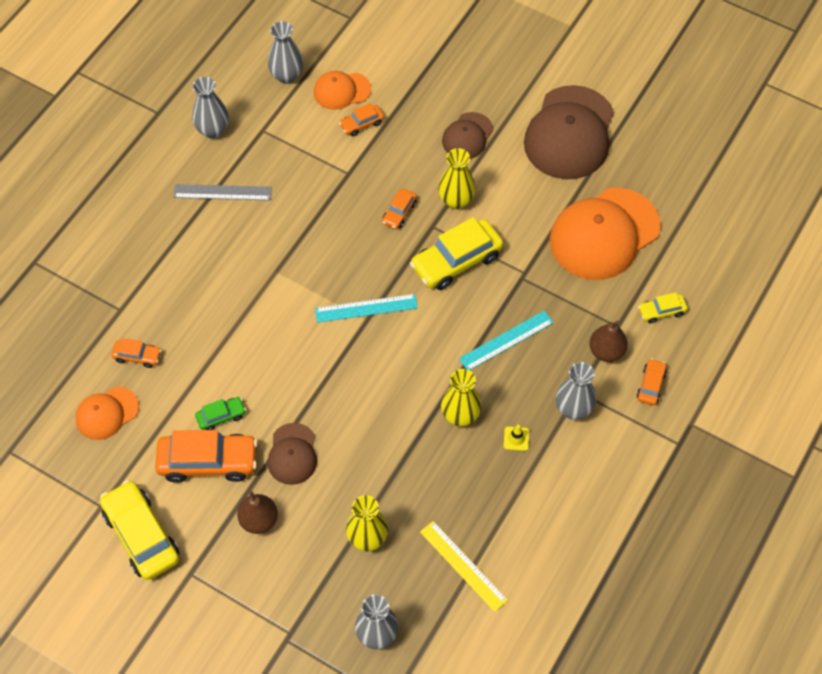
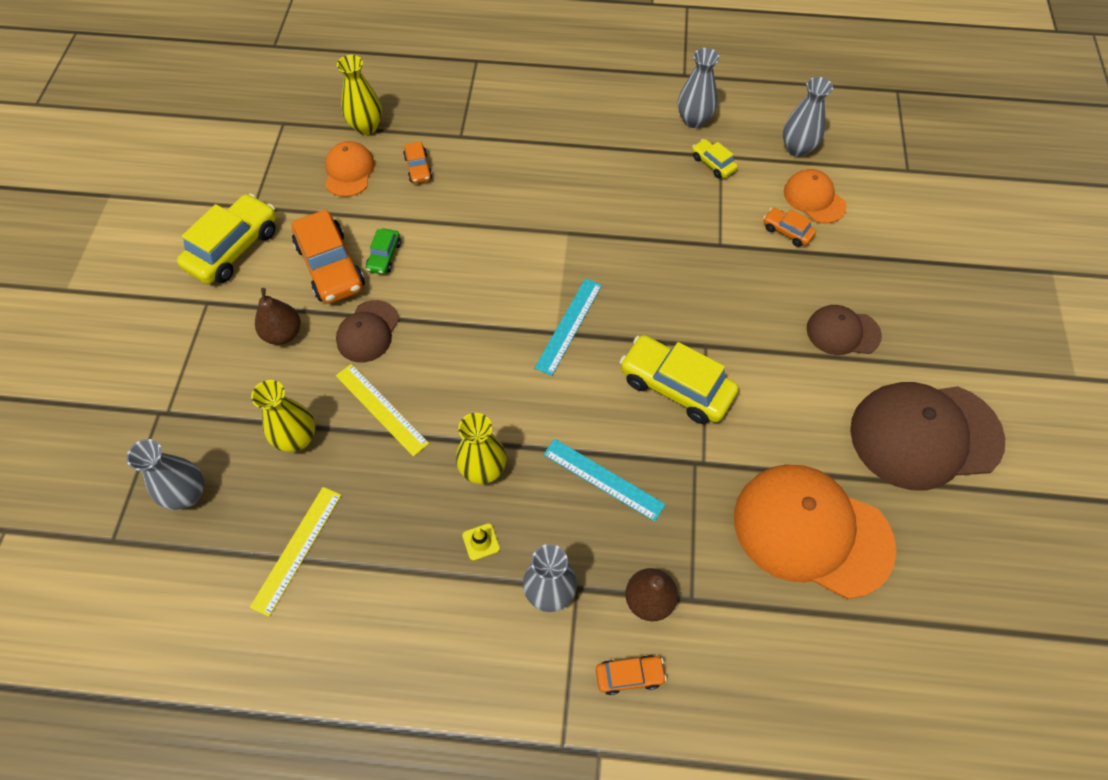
camera: 65 degrees right, 0 degrees up
orange cap [75,387,139,440] -> orange cap turned 60 degrees clockwise [325,141,375,197]
grey ruler [173,184,272,201] -> none
green car [195,397,246,430] -> green car turned 60 degrees clockwise [366,228,401,274]
brown cap [267,423,317,485] -> brown cap turned 45 degrees counterclockwise [336,300,399,363]
turquoise ruler [315,294,418,323] -> turquoise ruler turned 60 degrees clockwise [535,278,602,376]
orange car [382,189,417,229] -> none
yellow vase [438,148,475,209] -> yellow vase moved to [337,55,382,135]
yellow car [638,292,687,324] -> yellow car moved to [692,139,738,178]
none -> yellow ruler [336,364,429,457]

